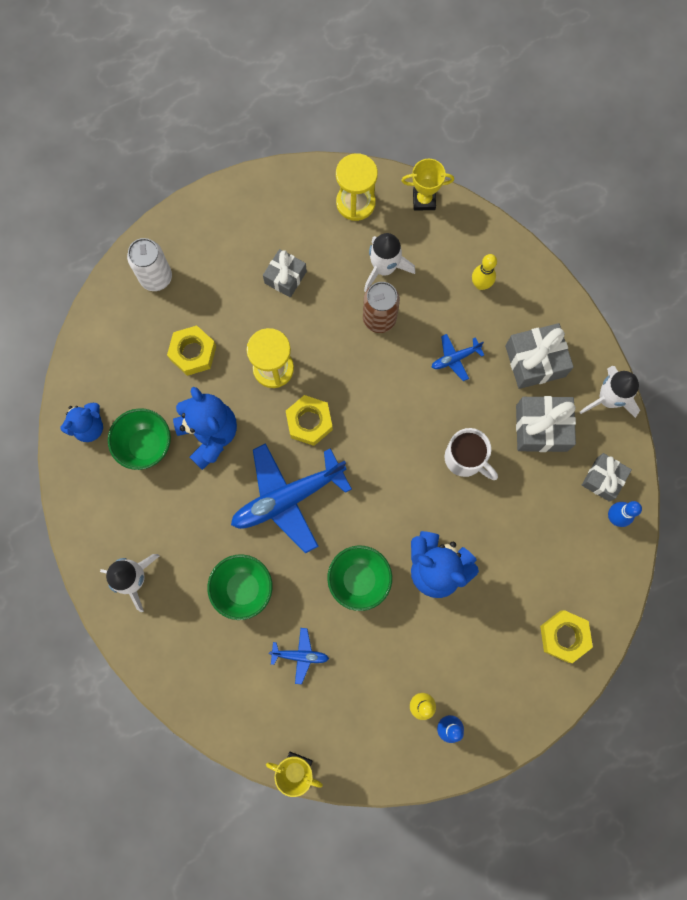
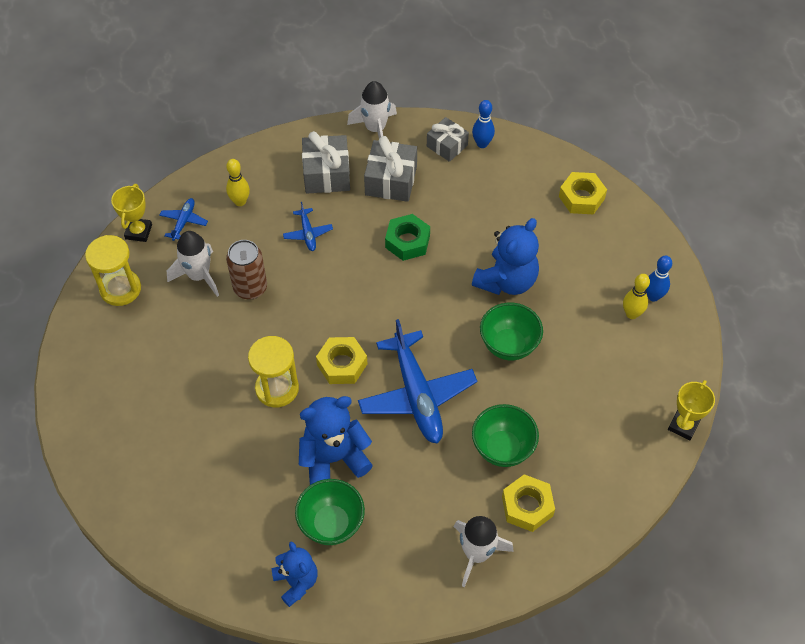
camera: 80 degrees left, 20 degrees down
white can [127,238,172,291] -> none
yellow nut [167,326,216,376] -> yellow nut moved to [502,474,555,532]
grey gift [263,249,307,297] -> none
blue plane [269,628,329,685] -> blue plane moved to [159,198,208,241]
white mug [445,428,498,480] -> green nut [385,214,430,261]

